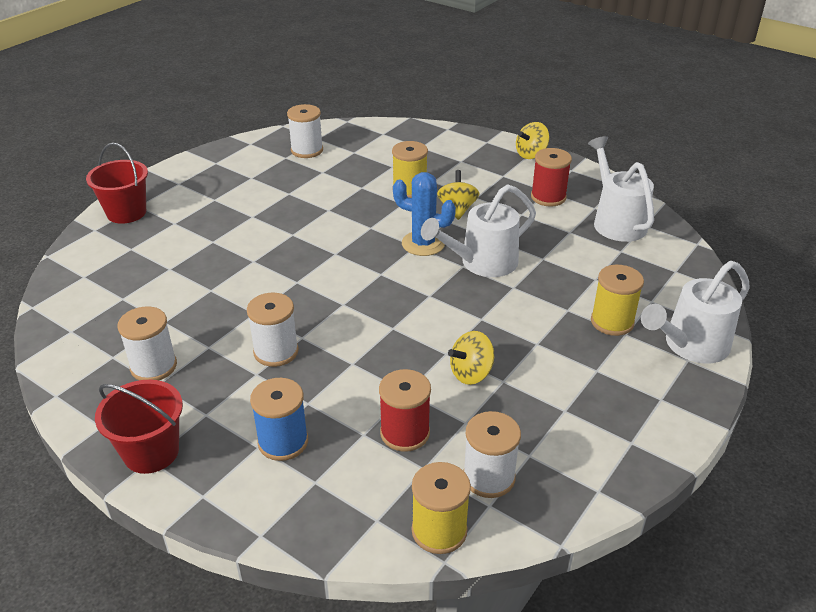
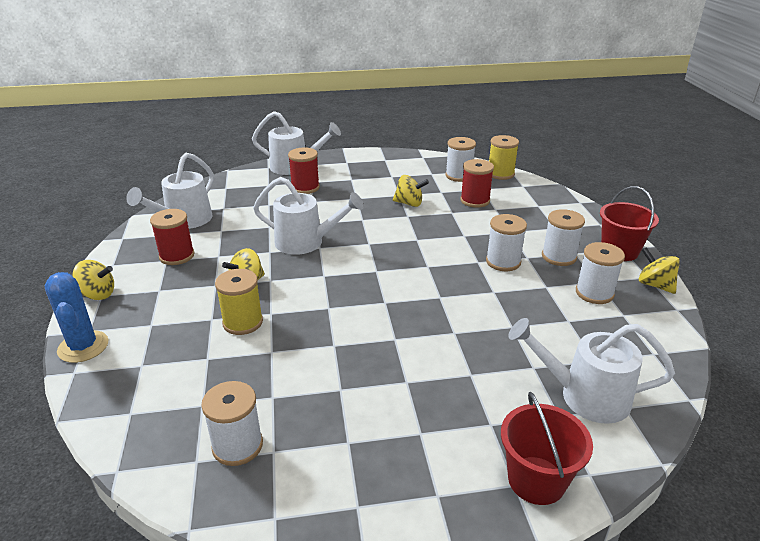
camera: 135 degrees left, 5 degrees down
blue spool [250,378,308,461] -> none
blue cactus [393,172,456,256] -> blue cactus moved to [45,272,109,363]
yellow spool [591,265,644,336] -> red spool [288,147,320,194]
none -> white watering can [508,318,675,424]
none -> white spool [542,209,585,266]
none -> yellow spinning top [639,247,680,294]

